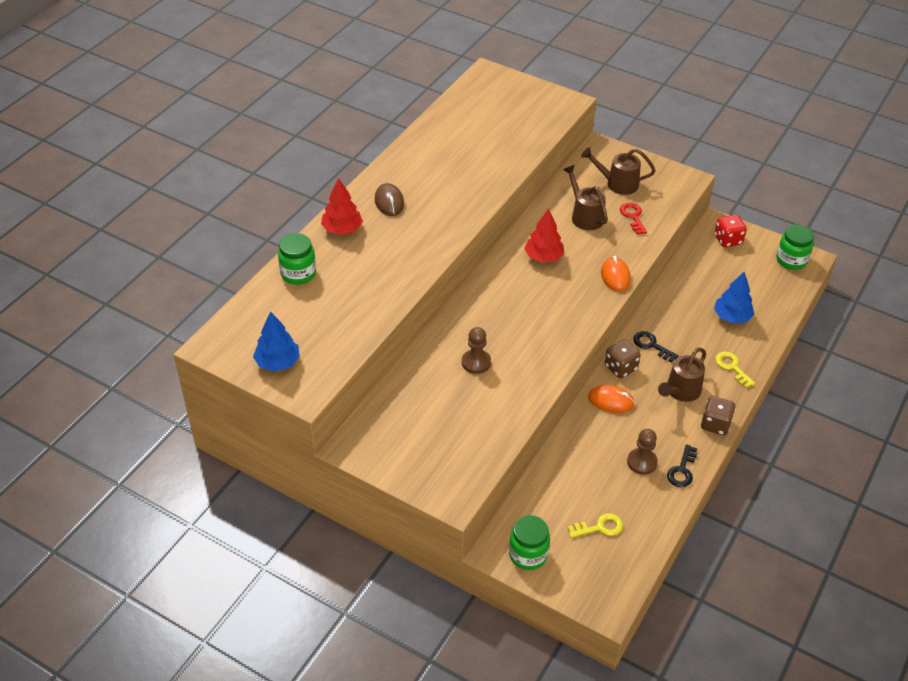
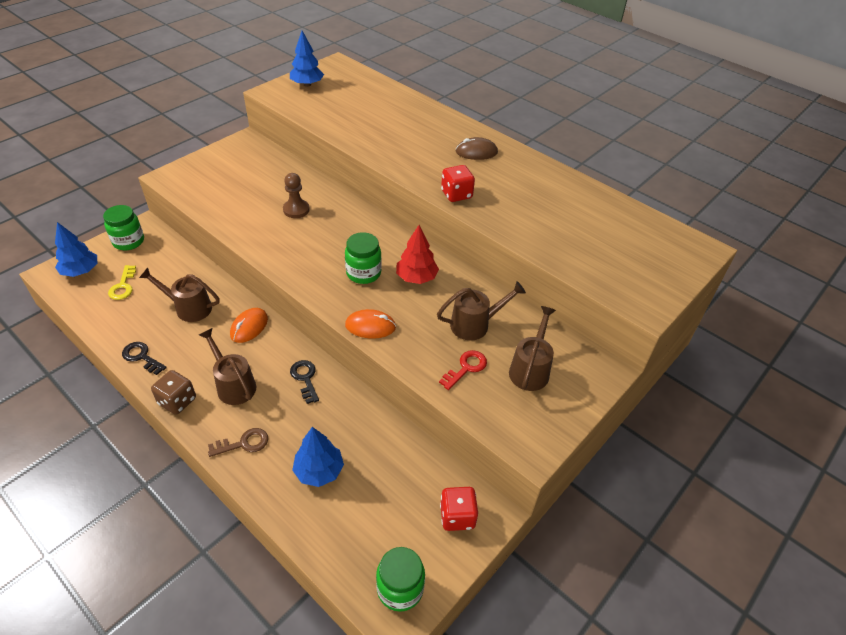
camera: 100 degrees right, 0 degrees up
green jar [278,233,316,285] -> green jar moved to [345,232,382,284]
red tree [321,178,363,235] -> none
brown dice [605,339,641,378] -> none
red key [620,203,647,234] -> red key turned 45 degrees counterclockwise [439,350,487,390]
brown pawn [627,429,658,475] -> none
black key [633,331,679,362] -> black key turned 75 degrees counterclockwise [290,360,319,404]
yellow key [715,352,755,388] -> brown key [208,428,268,457]
none -> blue tree [55,222,97,277]
none -> brown watering can [139,267,220,322]
none -> red dice [441,165,475,202]

